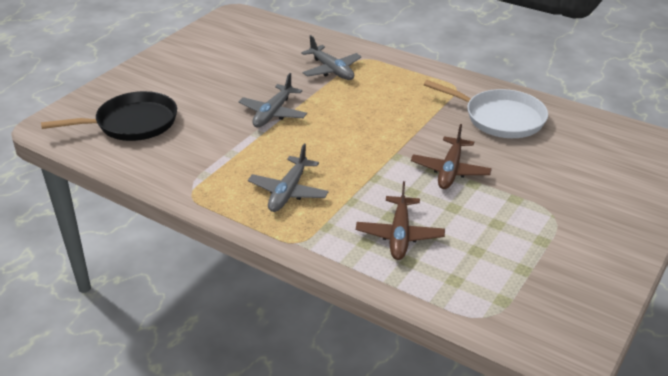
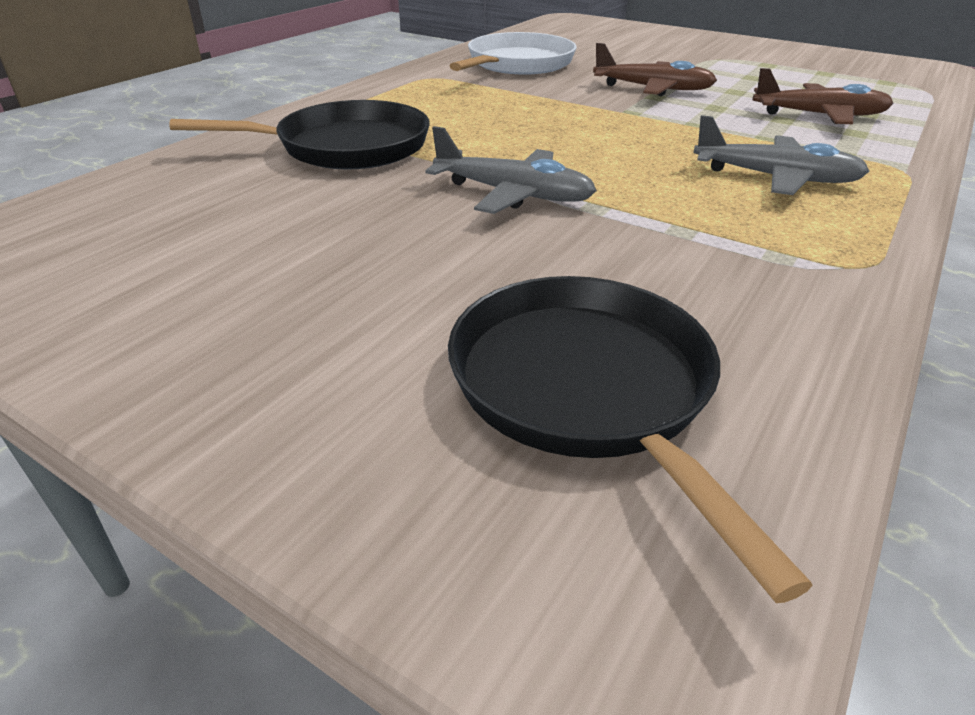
camera: 90 degrees left, 0 degrees up
grey plane [301,35,362,80] -> black pan [169,100,430,170]

